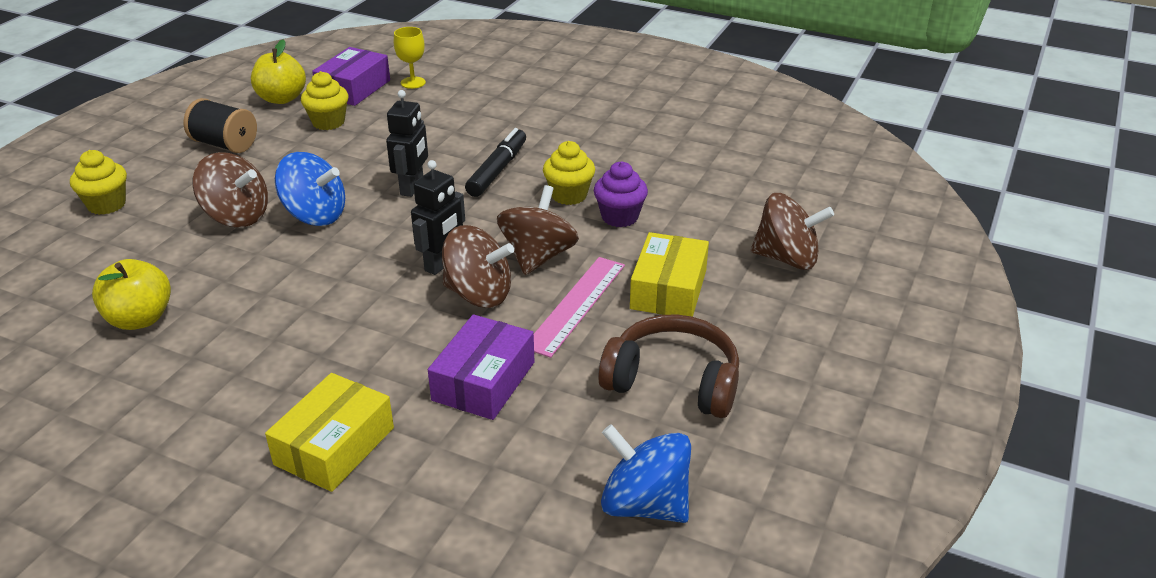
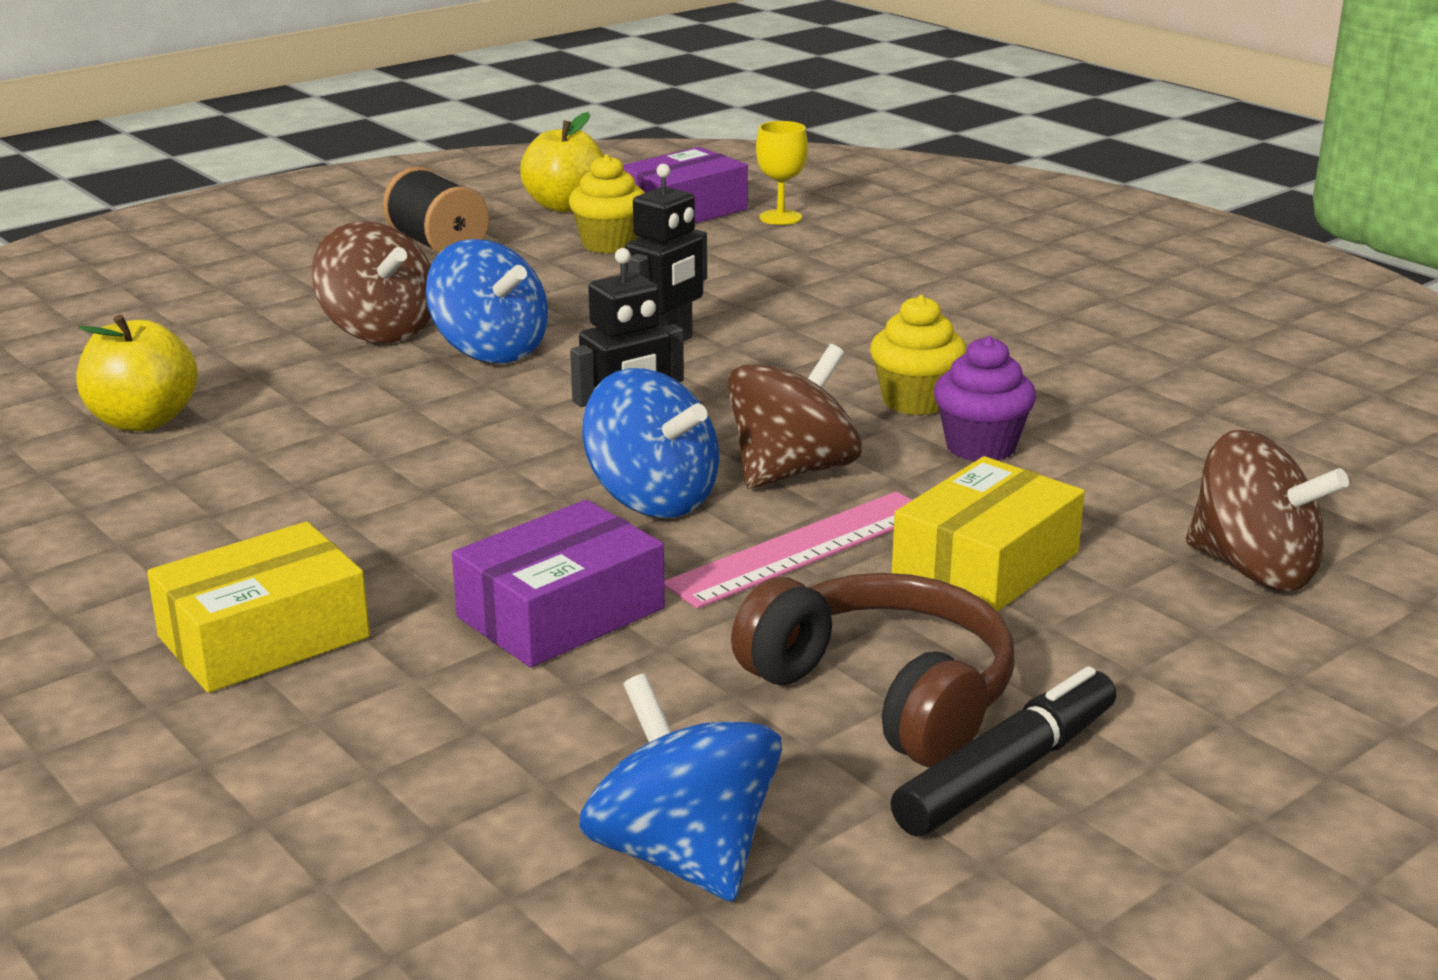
camera: 25 degrees right, 10 degrees down
yellow cupcake [70,150,127,215] -> none
brown spinning top [442,225,514,308] -> blue spinning top [582,368,719,518]
black marker [465,128,526,197] -> black marker moved to [890,666,1116,836]

